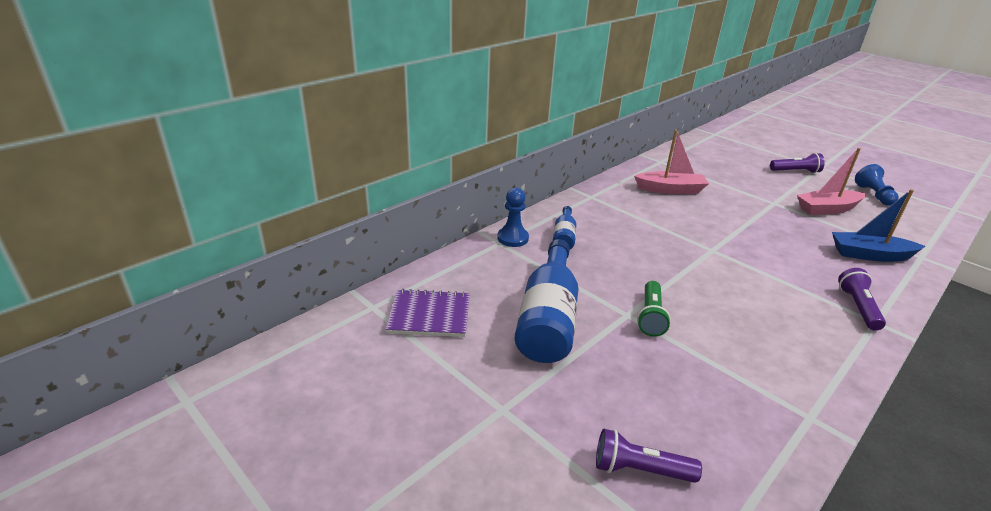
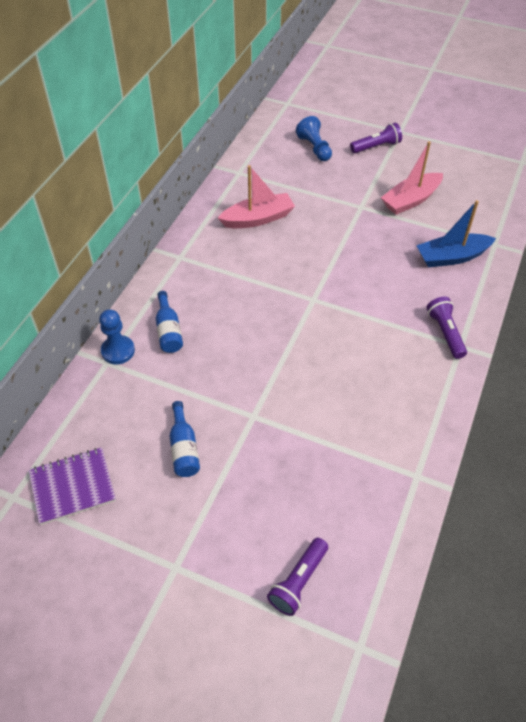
camera: 20 degrees left, 20 degrees up
blue bottle [515,239,578,363] -> blue bottle [169,401,200,477], size x0.51
purple flashlight [596,429,702,483] -> purple flashlight turned 45 degrees counterclockwise [267,538,328,616]
green flashlight [637,281,671,337] -> none
blue pawn [855,164,899,205] -> blue pawn moved to [296,116,332,161]

